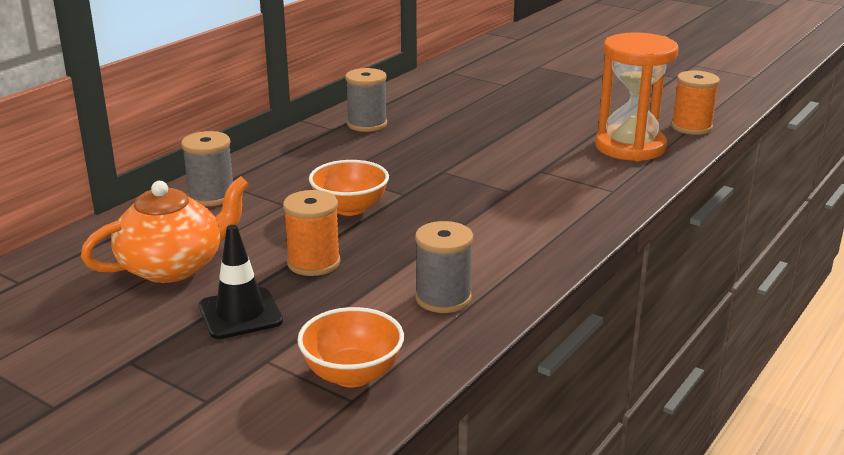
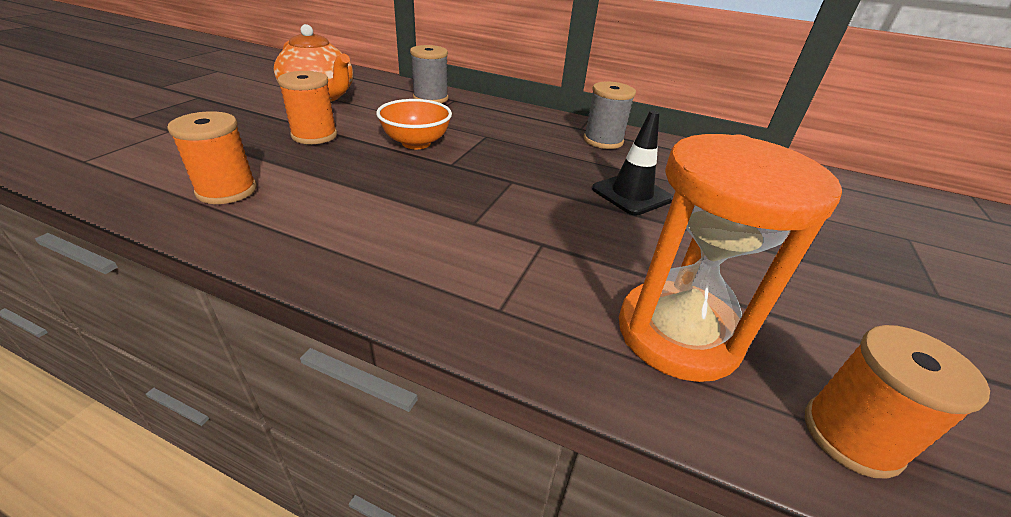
camera: 75 degrees right, 10 degrees up
black traffic cone [199,225,283,339] -> black traffic cone moved to [592,111,673,215]
orange bowl [297,307,404,387] -> none
grey spool [415,221,473,313] -> orange spool [167,111,257,204]

